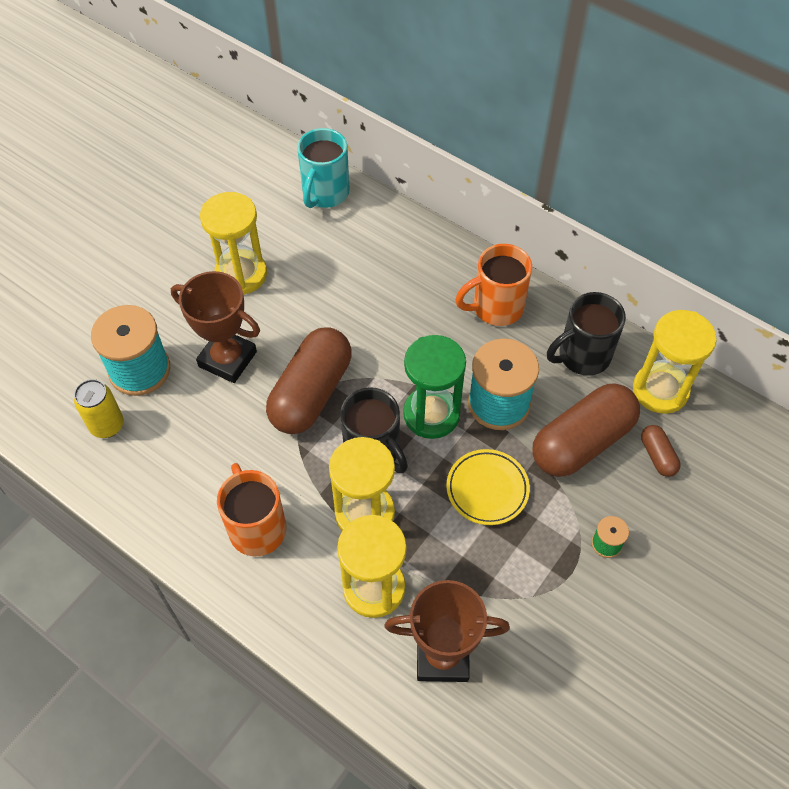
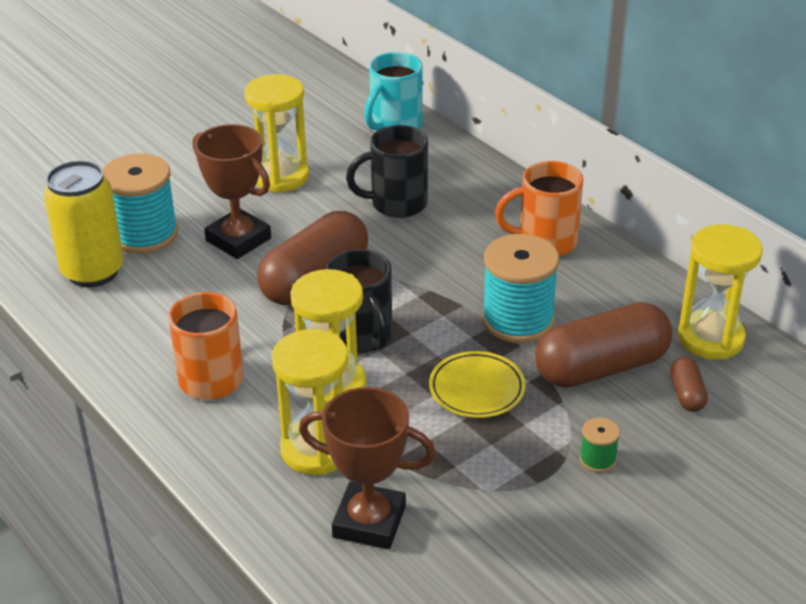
camera: 15 degrees right, 20 degrees down
yellow can [74,379,124,438] -> yellow can [44,160,124,287], size x1.65
green hourglass [403,335,466,439] -> none
black mug [547,292,626,376] -> black mug moved to [346,125,428,218]

